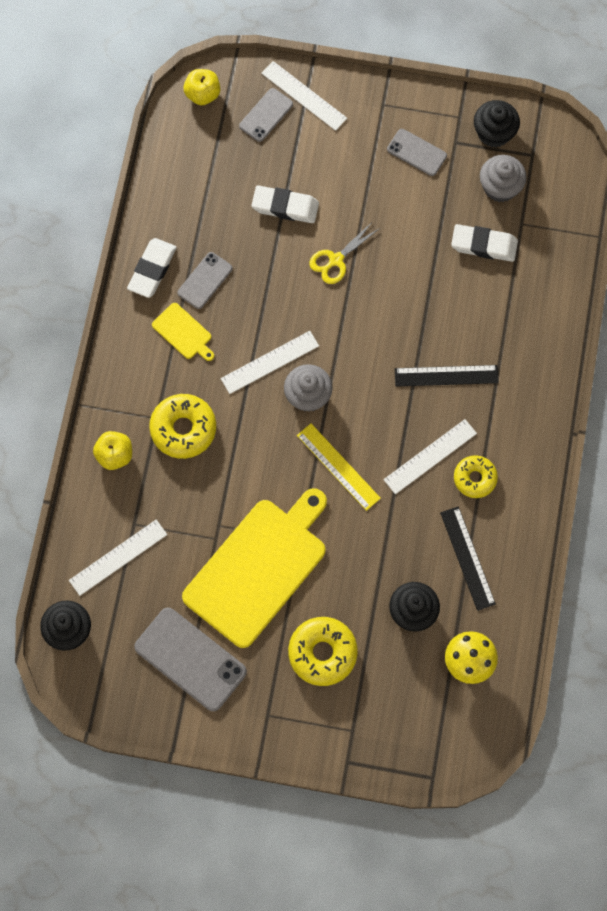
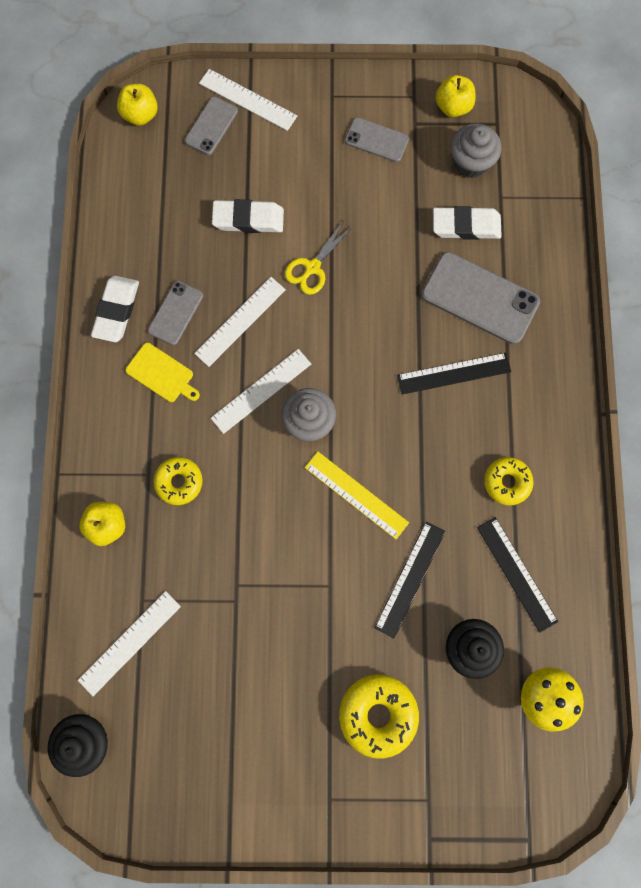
camera: 10 degrees left, 5 degrees up
grey phone [134,608,247,711] -> grey phone moved to [421,252,540,344]
yellow donut [149,394,216,459] -> yellow donut [153,457,203,505], size x0.65
yellow cutting board [182,488,327,648] -> none
white ruler [383,419,477,494] -> white ruler moved to [194,277,286,367]
black cupcake [474,100,520,148] -> yellow apple [436,75,476,117]
none -> black ruler [375,521,446,638]

